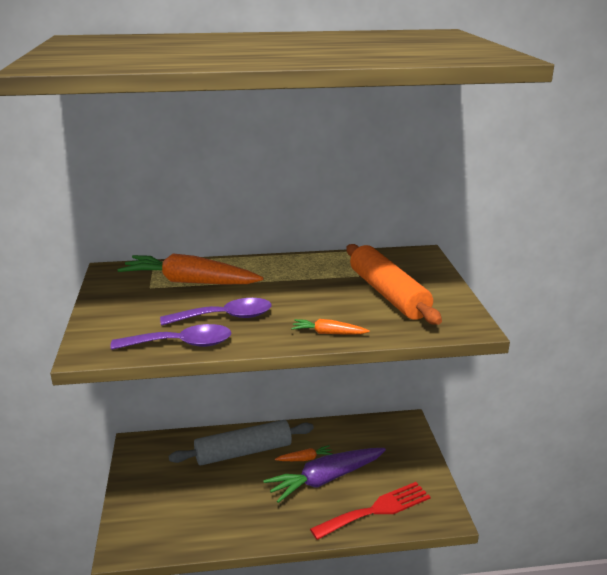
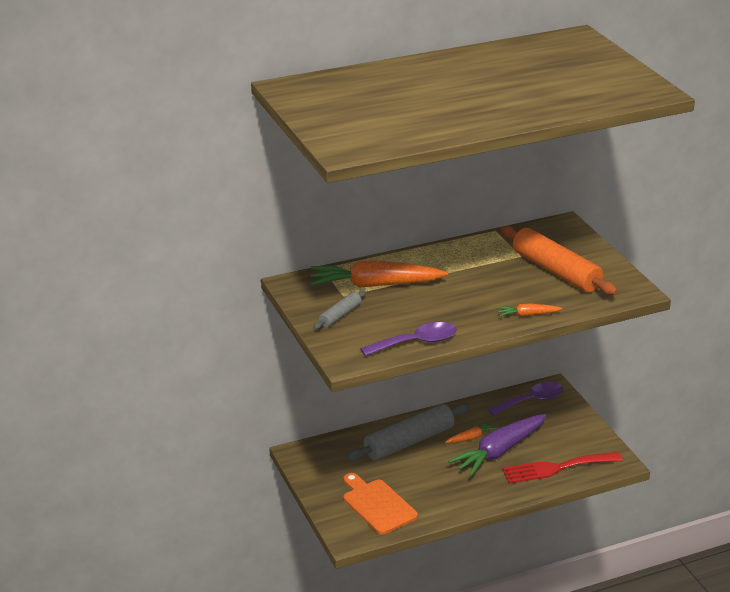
camera: 15 degrees left, 5 degrees up
purple spoon [160,298,272,326] -> purple spoon moved to [488,382,563,416]
red fork [310,482,430,540] -> red fork turned 150 degrees counterclockwise [502,452,622,483]
none -> grey rolling pin [314,291,366,329]
none -> orange cutting board [344,473,418,534]

